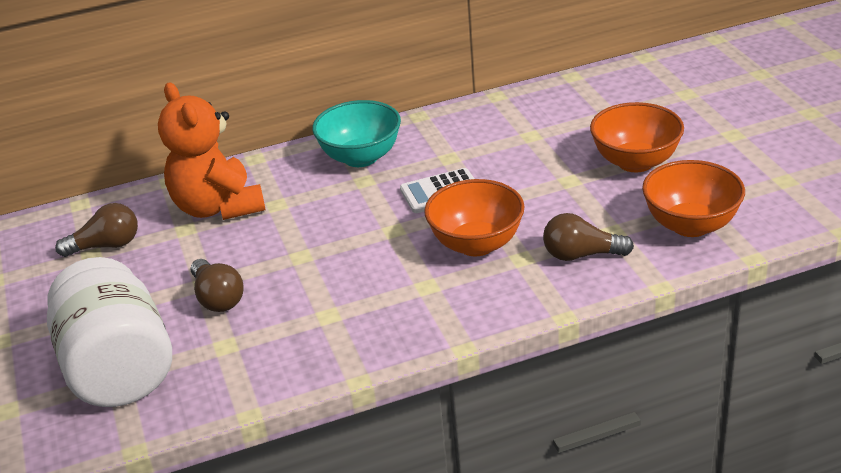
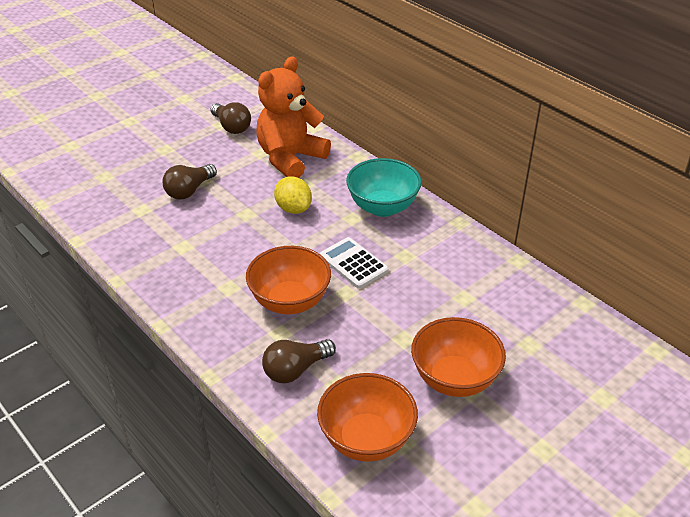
camera: 65 degrees right, 5 degrees up
white jar [47,257,172,407] -> none
brown light bulb [543,213,634,261] -> brown light bulb turned 105 degrees counterclockwise [262,339,336,383]
none -> yellow lemon [274,176,312,214]

